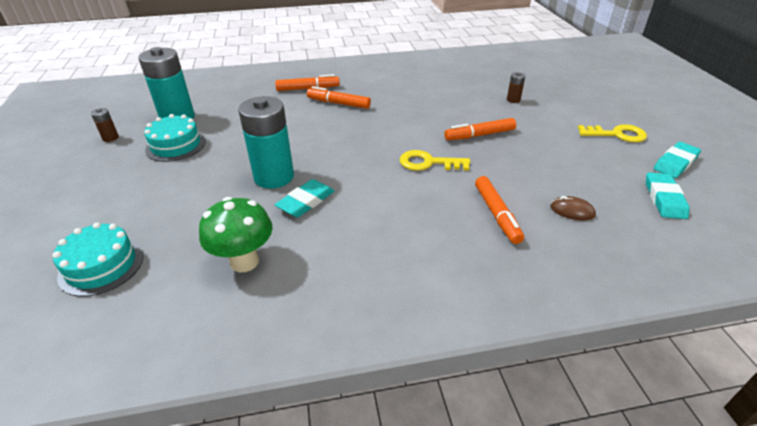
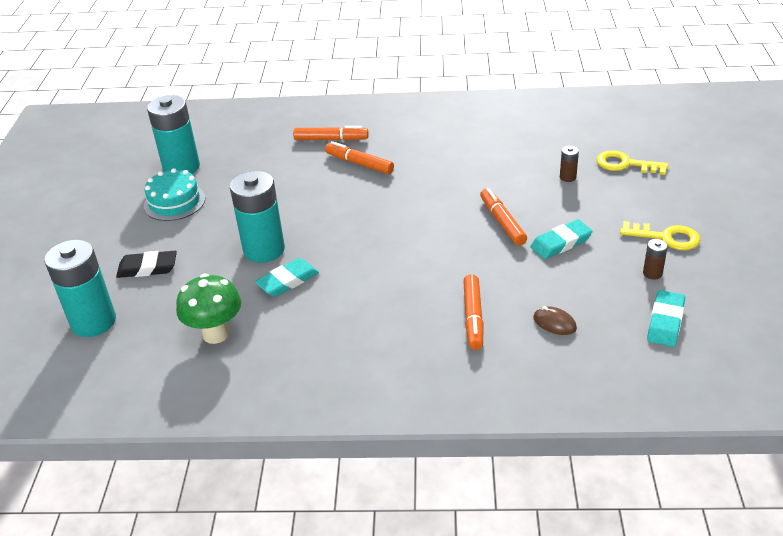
camera: 15 degrees right, 0 degrees up
turquoise cake [53,222,143,297] -> turquoise battery [44,240,116,337]
brown battery [91,108,119,142] -> brown battery moved to [643,239,668,280]
yellow key [400,150,470,171] -> yellow key moved to [597,150,668,175]
orange marker [444,118,516,140] -> orange marker turned 75 degrees clockwise [480,188,527,246]
turquoise eraser [654,142,701,178] -> turquoise eraser moved to [530,219,593,259]
none -> black eraser [116,251,177,278]

